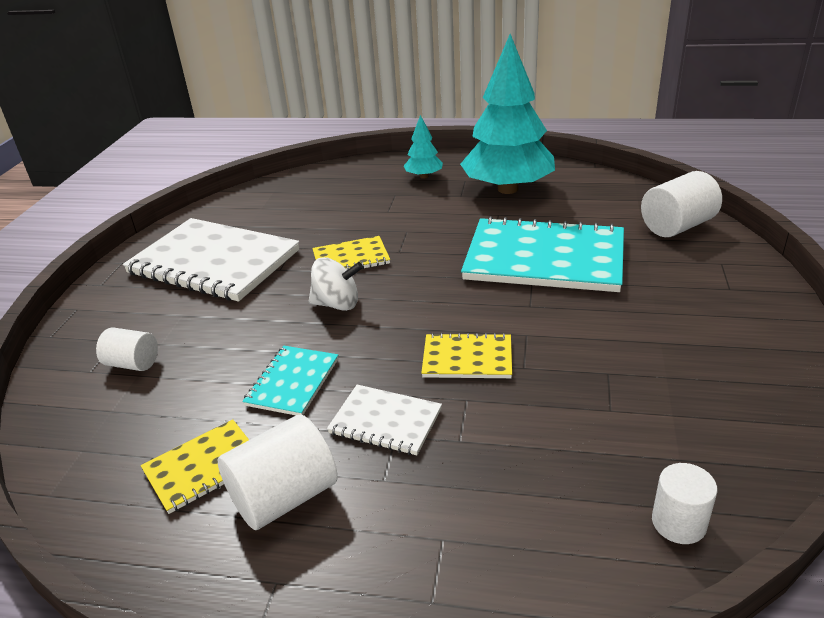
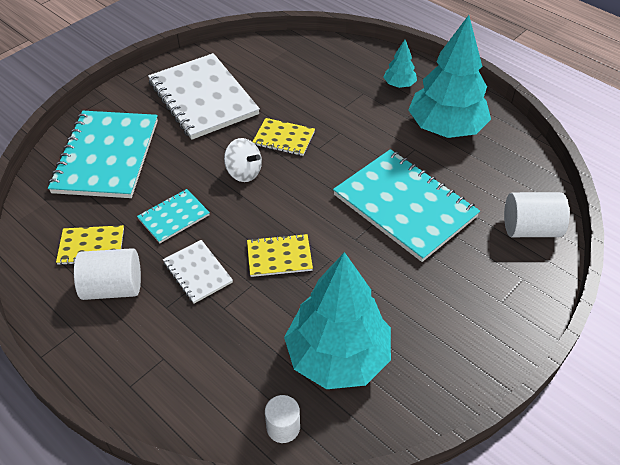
camera: 30 degrees right, 15 degrees up
white cylinder [96,327,158,371] -> turquoise notebook [48,111,158,198]
yellow notebook [421,333,512,378] -> yellow notebook turned 45 degrees counterclockwise [247,233,313,277]
none -> turquoise tree [284,252,391,389]

